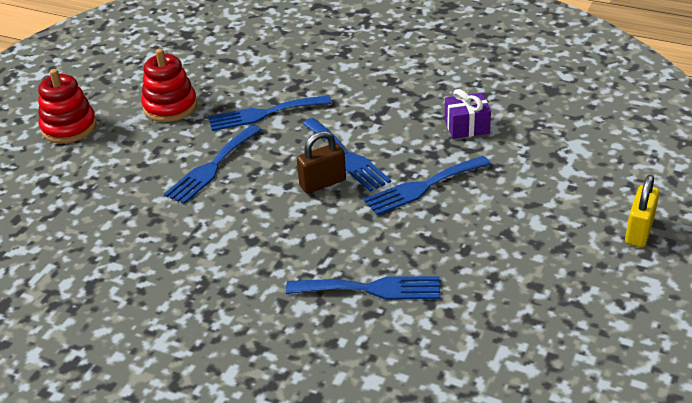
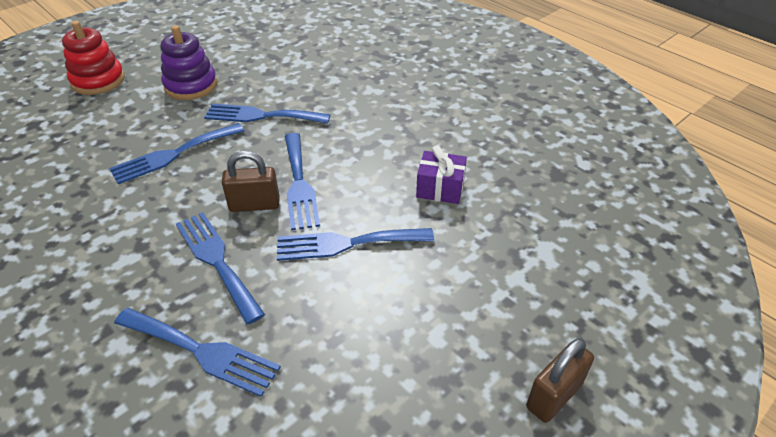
camera: 20 degrees right, 5 degrees up
red stacking toy [141,49,197,122] -> purple stacking toy [161,25,217,100]
yellow padlock [625,175,659,247] -> brown padlock [526,338,594,423]
none -> blue fork [176,212,265,324]

